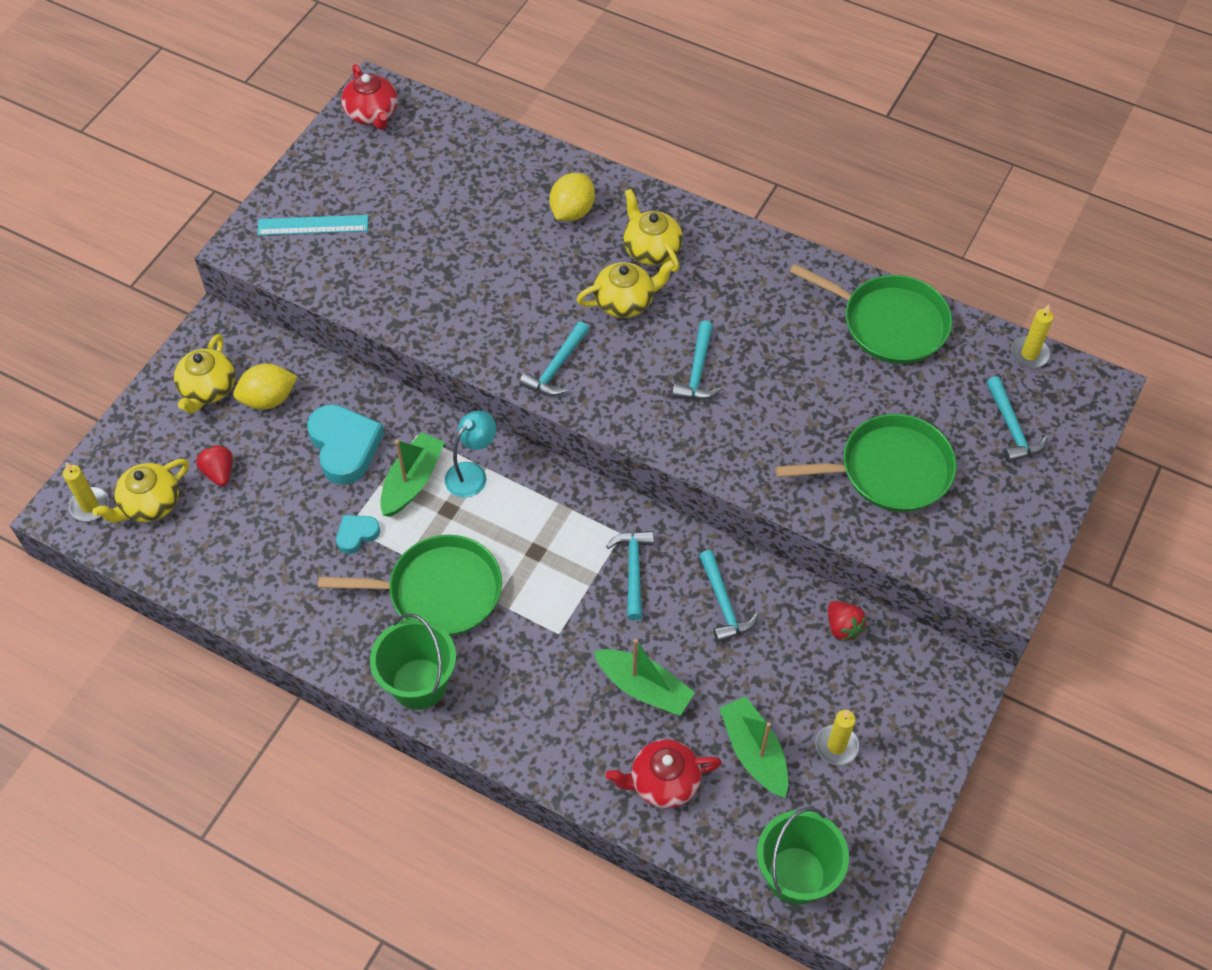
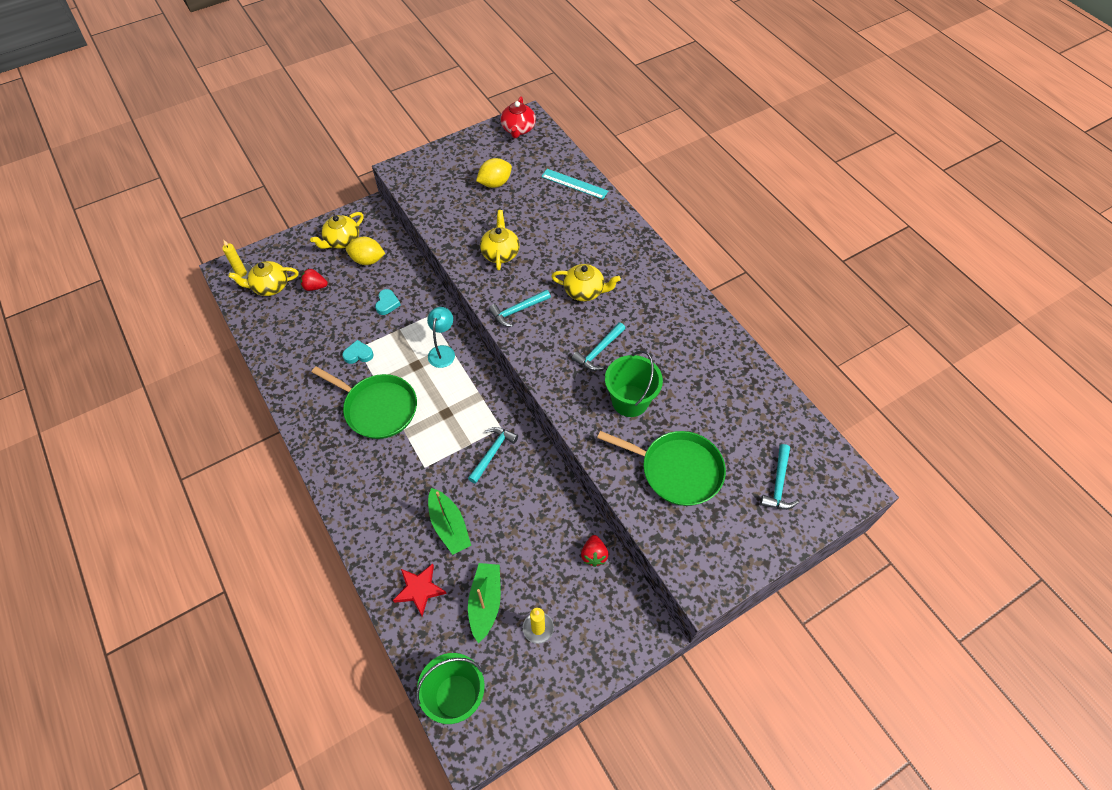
camera: 30 degrees right, 0 degrees up
red strawberry [196,445,233,486] -> red strawberry turned 90 degrees counterclockwise [301,269,328,291]
turquoise ruler [257,215,368,235] -> turquoise ruler moved to [541,169,608,199]
turquoise heart [307,404,384,485] -> turquoise heart [375,289,401,315], size x0.52
green bucket [370,613,456,710] -> green bucket moved to [605,351,663,417]
green boat [380,432,445,517] -> none
turquoise lamp [445,411,496,498] -> turquoise lamp turned 60 degrees counterclockwise [427,307,455,368]
yellow lemon [549,173,595,221] -> yellow lemon moved to [476,158,512,188]
red teapot [606,739,722,808] -> red star [393,563,447,616]
yellow teapot [623,189,683,272] -> yellow teapot moved to [480,210,520,270]
turquoise hammer [699,550,759,643] -> none
green pan [790,264,952,364] -> none
yellow candle [1011,305,1053,368] -> none

